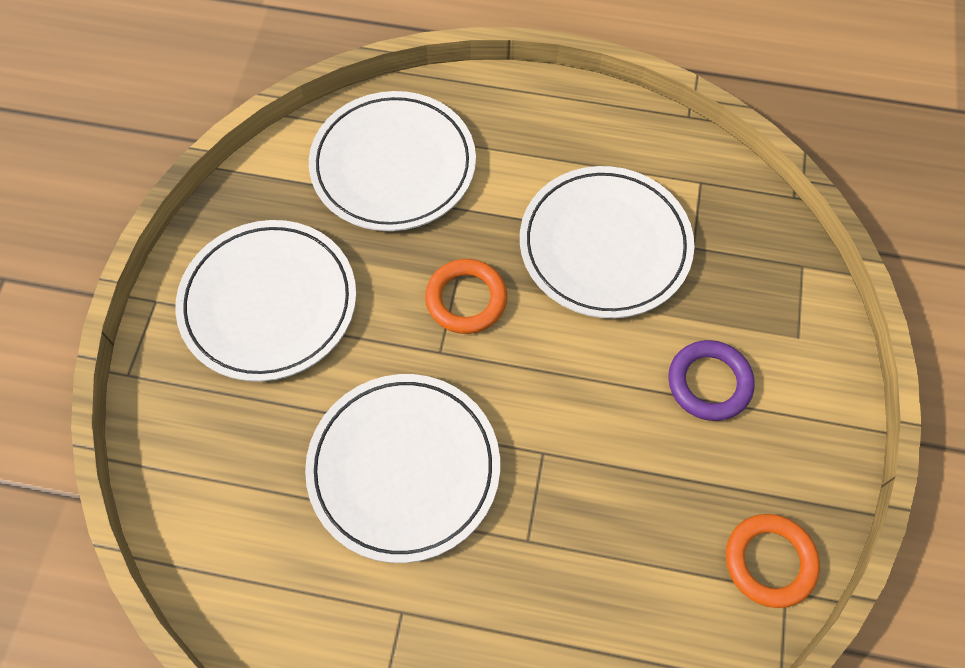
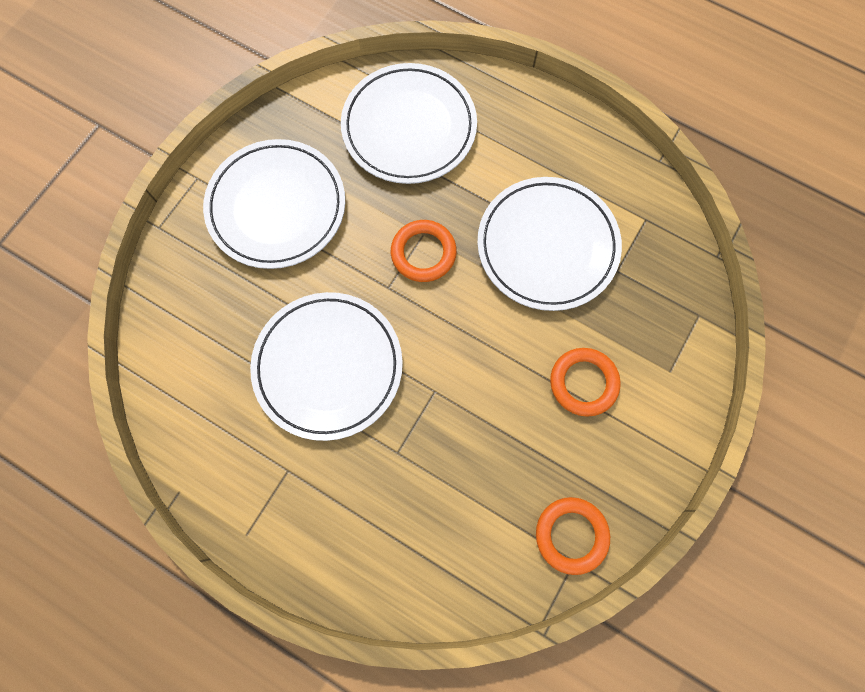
camera: 20 degrees right, 10 degrees up
purple ring [668,340,755,421] -> orange ring [550,348,621,417]

